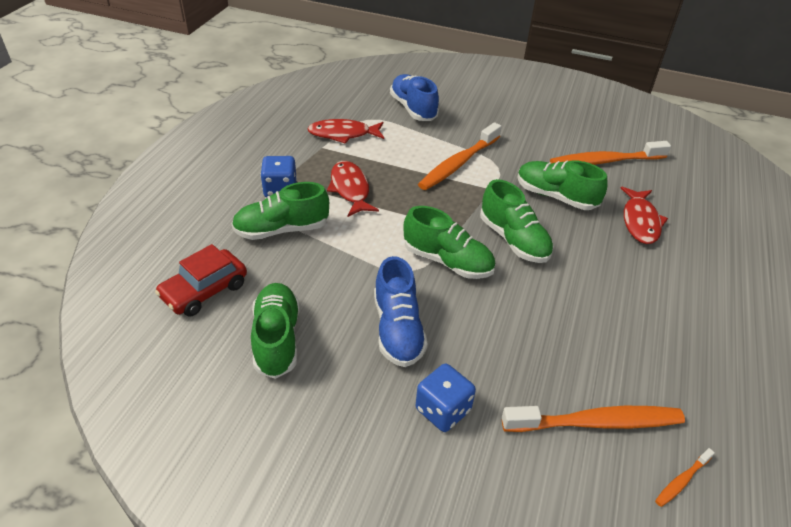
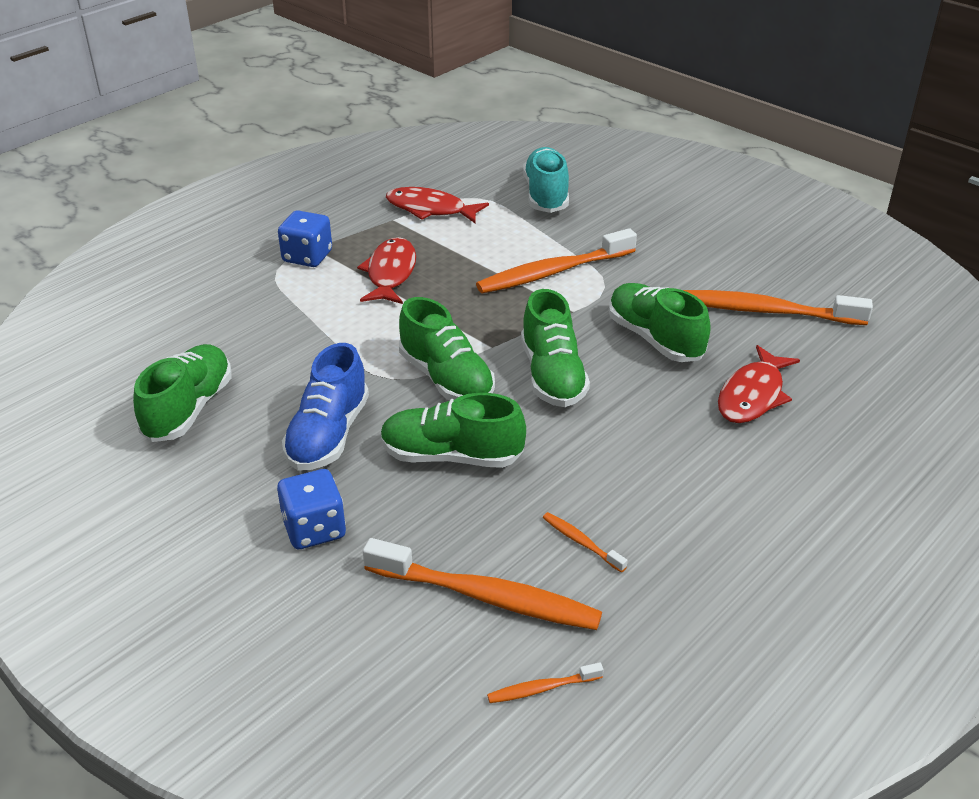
camera: 25 degrees right, 5 degrees down
red car [155,244,247,317] -> none
green shoe [232,182,329,240] -> green shoe moved to [380,393,526,468]
blue shoe [390,74,439,121] -> turquoise shoe [523,147,569,213]
none -> orange toothbrush [542,512,628,572]

